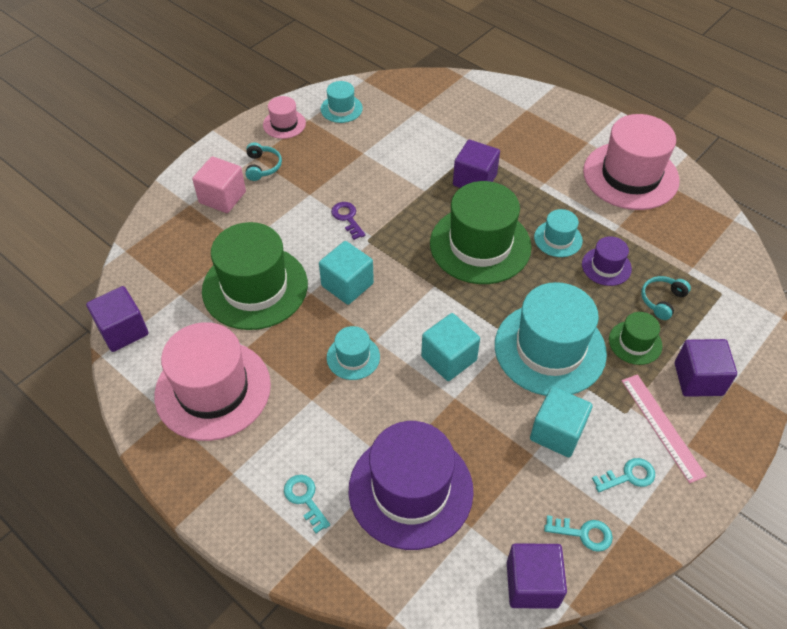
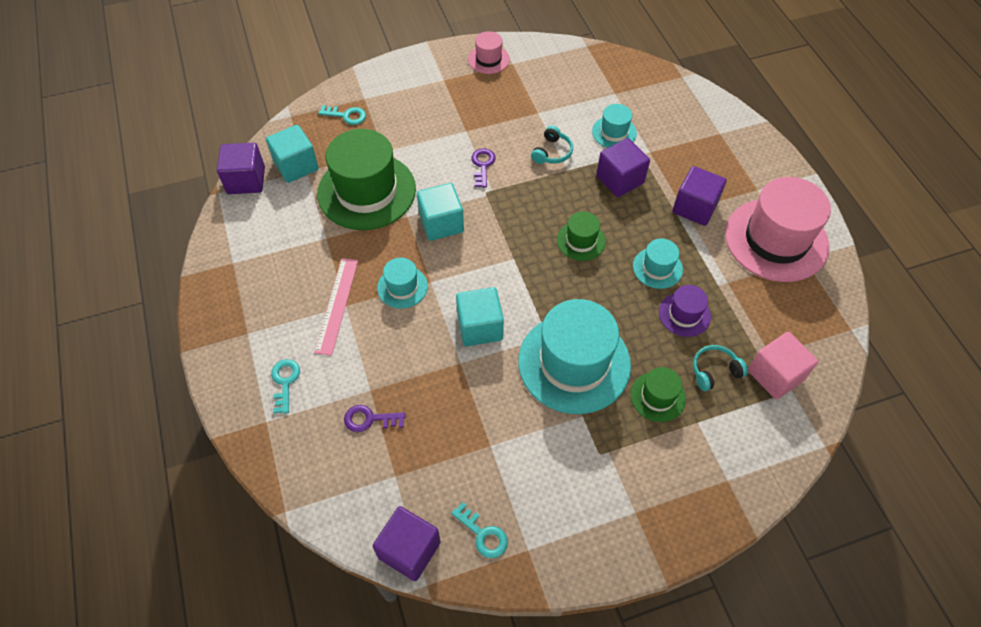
camera: 30 degrees right, 5 degrees up
pink hat [154,322,271,441] -> none
pink cube [192,156,246,213] -> pink cube moved to [748,332,818,400]
turquoise headphones [246,142,282,181] -> turquoise headphones moved to [531,126,573,164]
turquoise hat [321,81,363,123] -> turquoise hat moved to [592,104,637,148]
purple hat [349,421,474,550] -> purple key [344,405,406,432]
green hat [430,181,532,284] -> green hat [557,212,606,261], size x0.48
turquoise cube [530,387,593,457] -> turquoise cube moved to [266,125,319,183]
turquoise key [592,458,655,492] -> turquoise key moved to [318,105,366,125]
pink ruler [622,374,707,483] -> pink ruler moved to [314,258,358,356]
purple cube [675,339,737,397] -> purple cube moved to [673,166,727,226]

